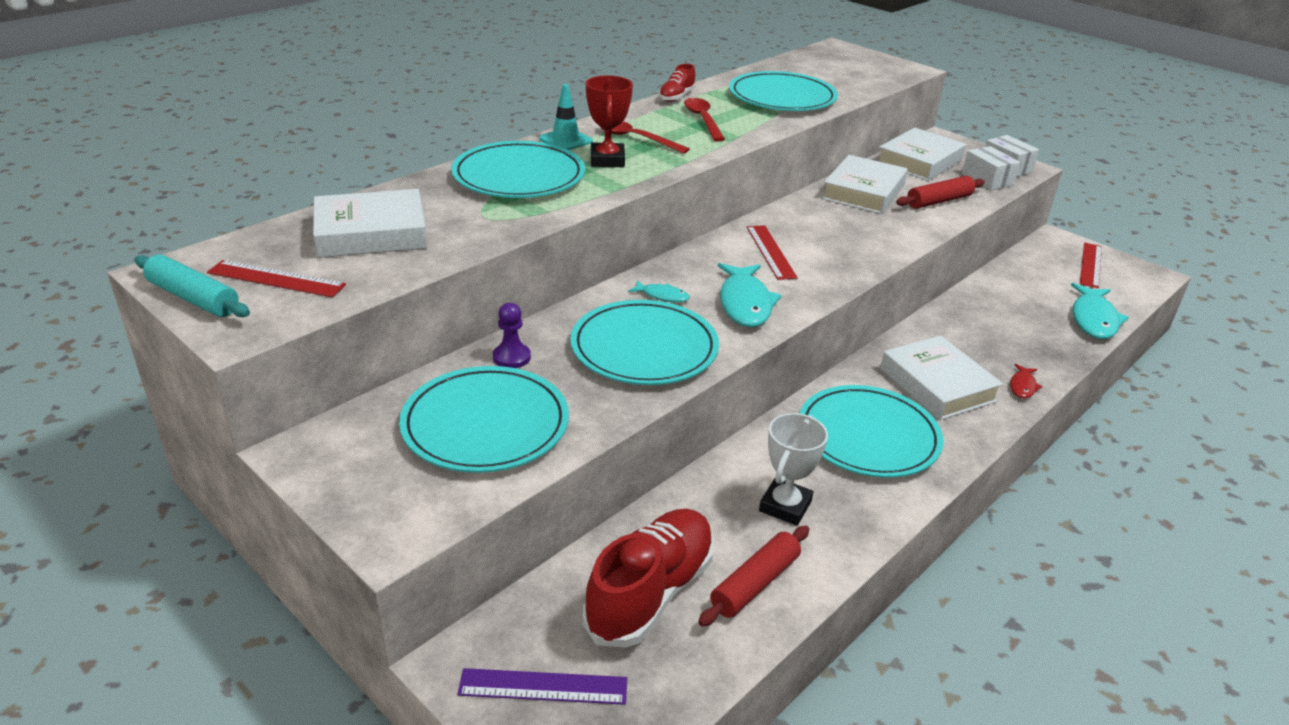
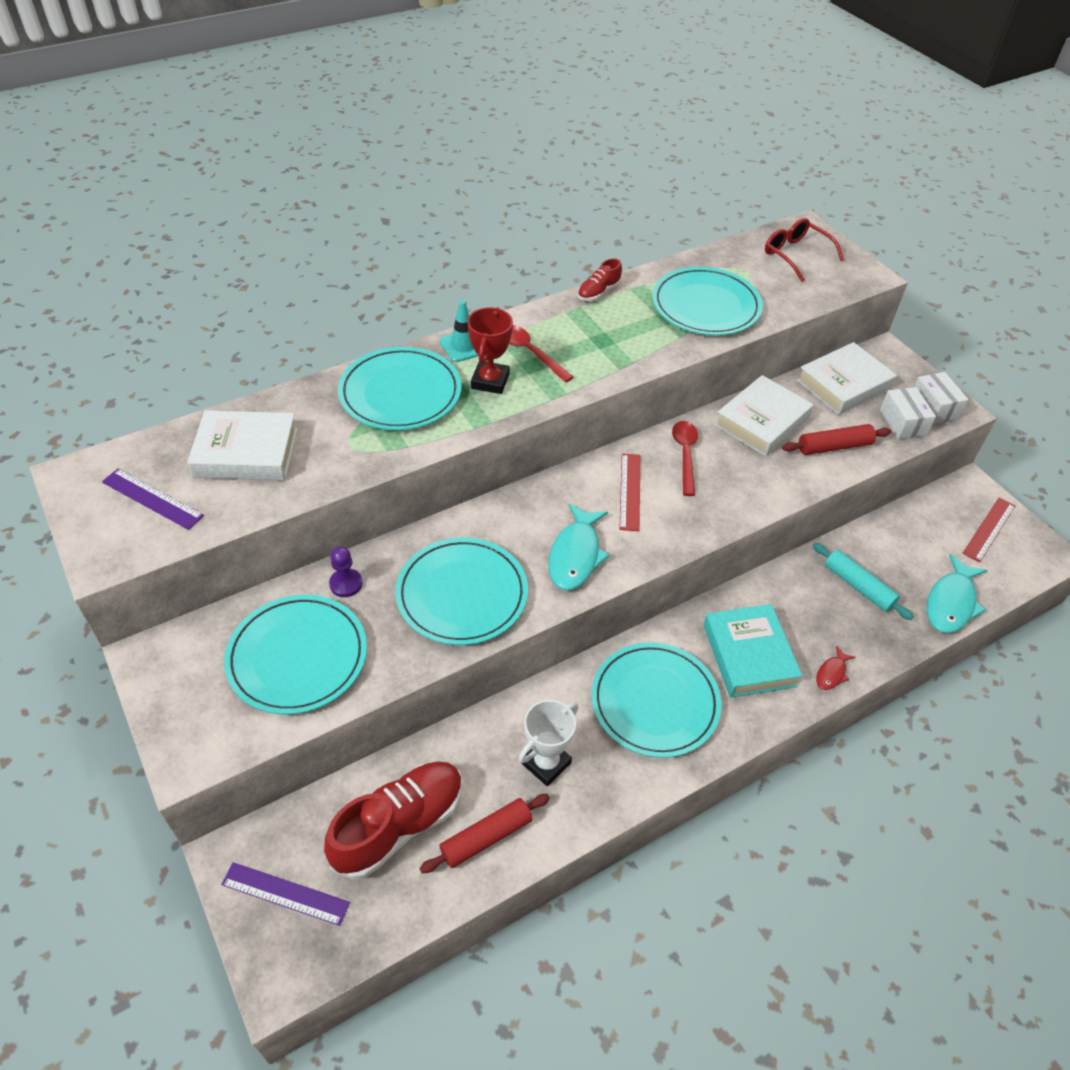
camera: 15 degrees right, 15 degrees up
turquoise rolling pin [135,255,250,317] -> turquoise rolling pin moved to [813,543,914,620]
red ruler [207,260,346,297] -> purple ruler [102,469,204,530]
turquoise fish [628,280,690,302] -> none
red spoon [684,98,725,141] -> red spoon moved to [672,421,698,496]
white book [880,335,1003,420] -> turquoise book [703,604,802,698]
none -> red glasses [765,218,844,282]

